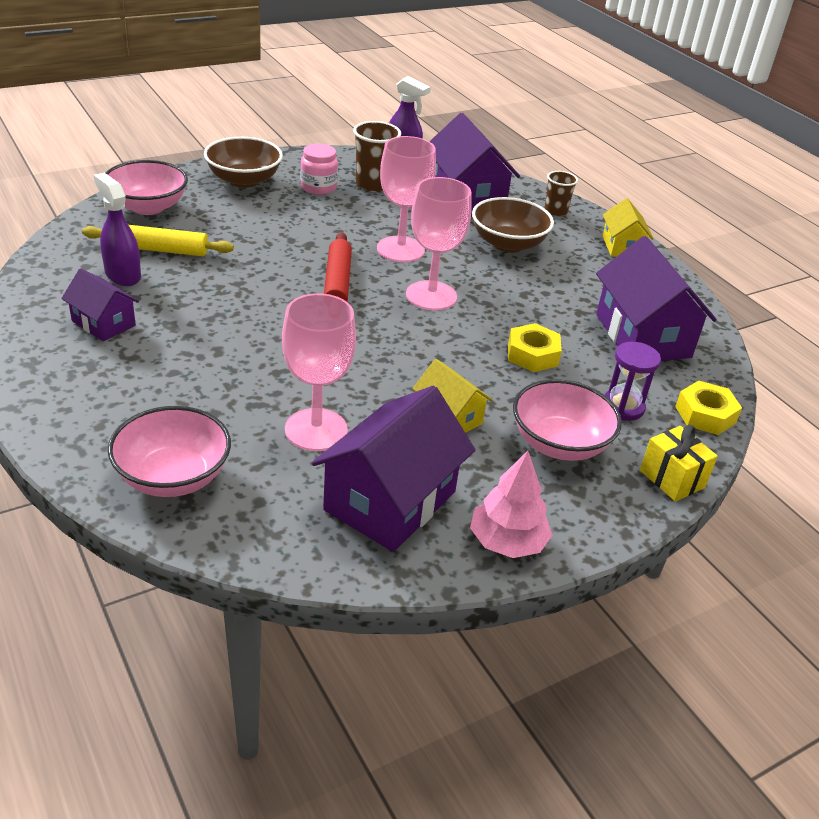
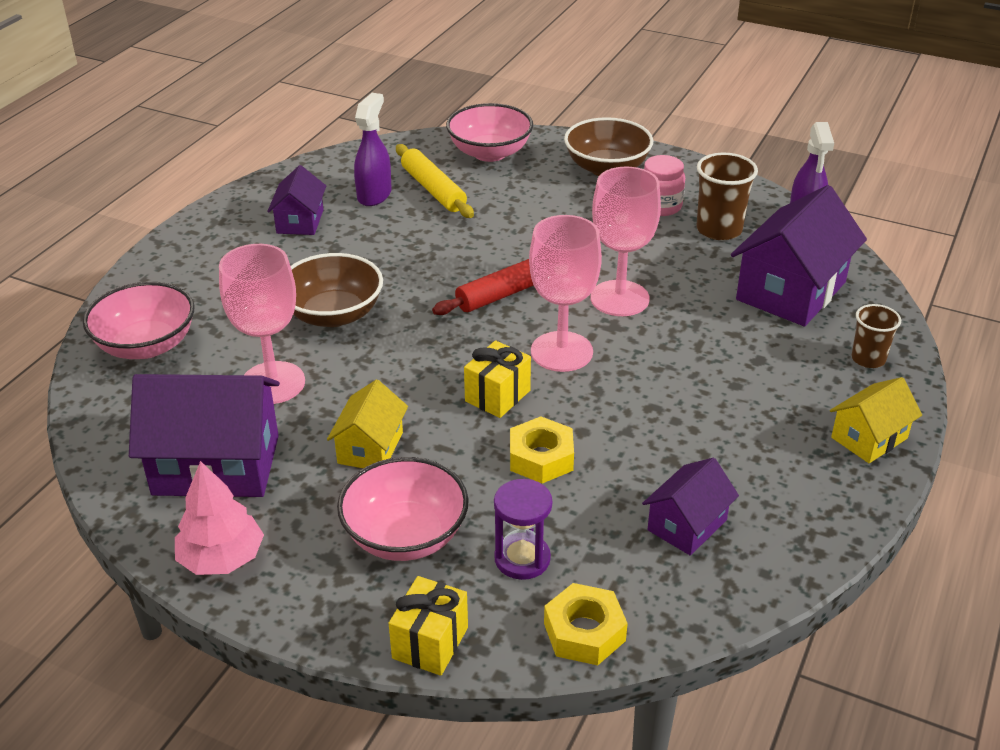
camera: 60 degrees right, 0 degrees up
brown bowl [472,197,554,253] -> brown bowl moved to [291,253,383,327]
purple house [596,236,717,361] -> purple house [642,458,739,556], size x0.55
none -> yellow gift [464,340,531,418]

